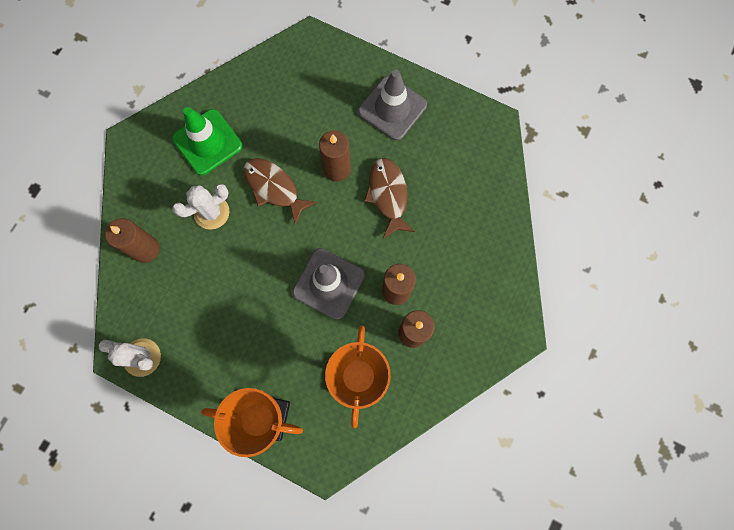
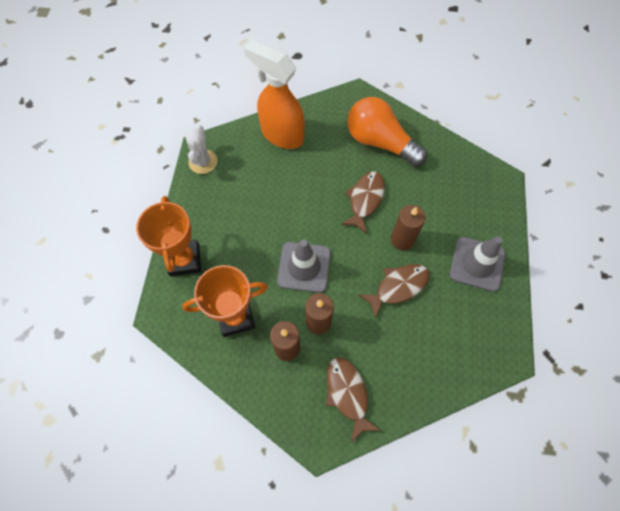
camera: 70 degrees right, 10 degrees down
brown candle [105,218,160,263] -> orange spray bottle [244,40,305,149]
green traffic cone [172,107,242,175] -> orange light bulb [347,97,427,167]
white cactus [172,184,230,230] -> none
none -> brown fish [326,357,381,442]

